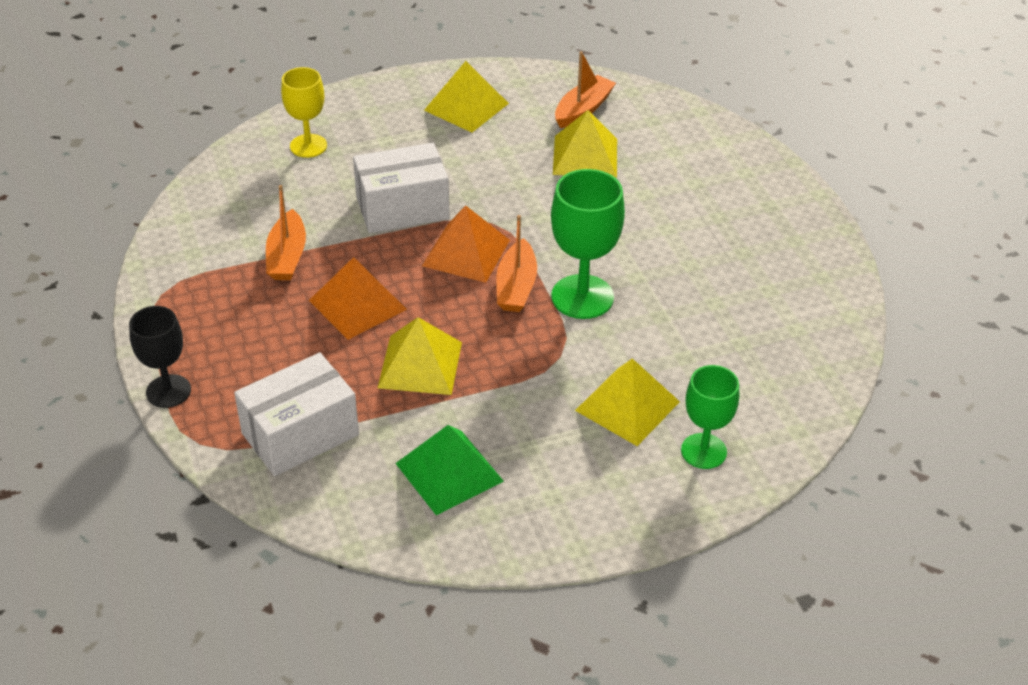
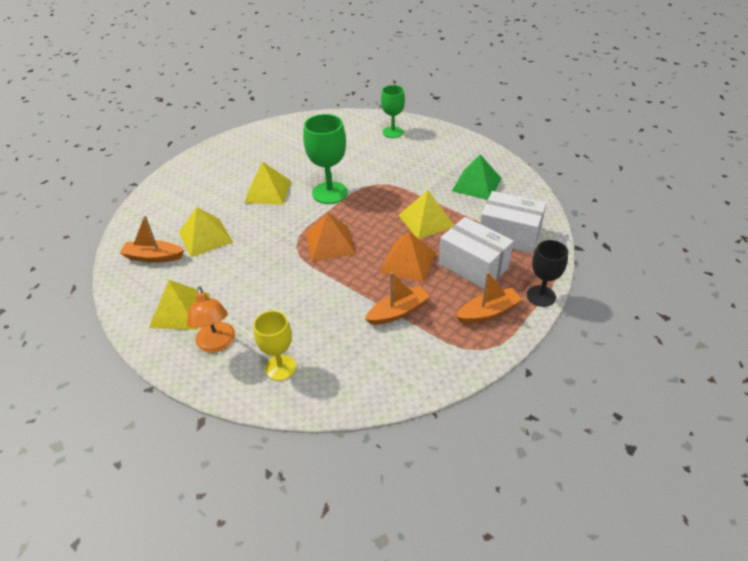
camera: 120 degrees left, 0 degrees up
white box [353,143,450,233] -> white box moved to [439,217,514,289]
orange boat [496,215,537,312] -> orange boat moved to [456,272,522,324]
yellow pyramid [575,358,680,446] -> yellow pyramid moved to [244,162,291,205]
none -> orange lamp [187,287,235,353]

